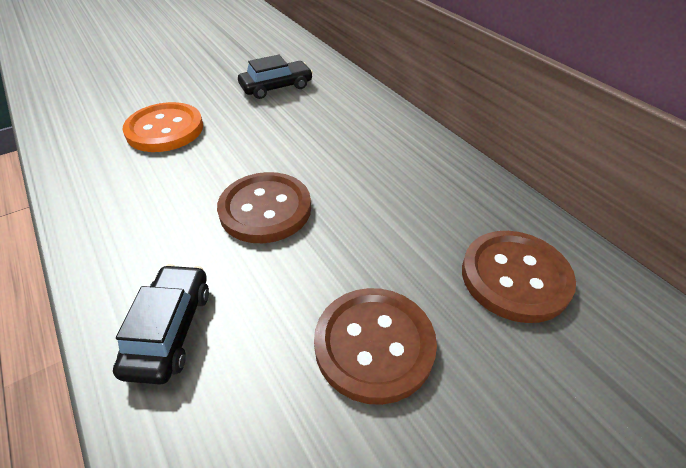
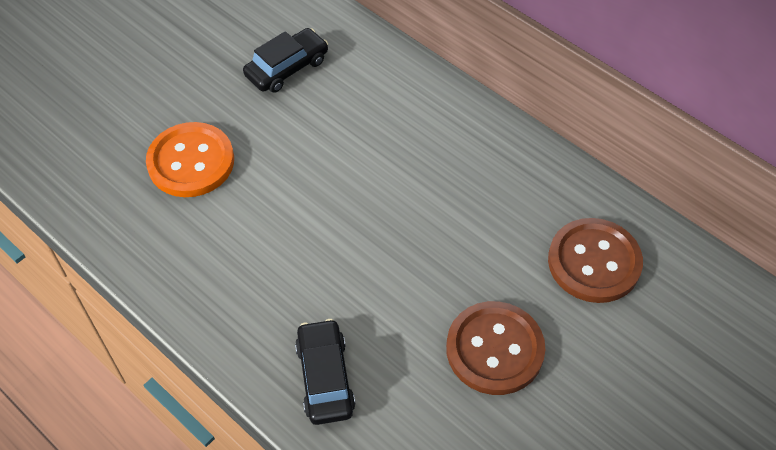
camera: 15 degrees left, 10 degrees up
brown button [217,172,311,243] -> none

